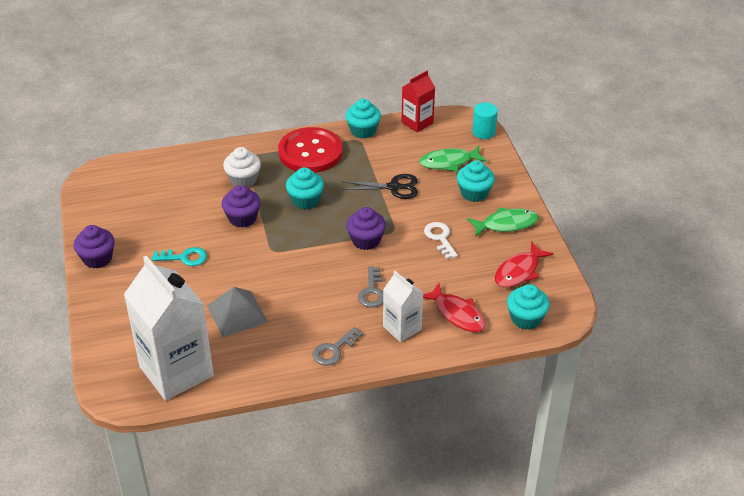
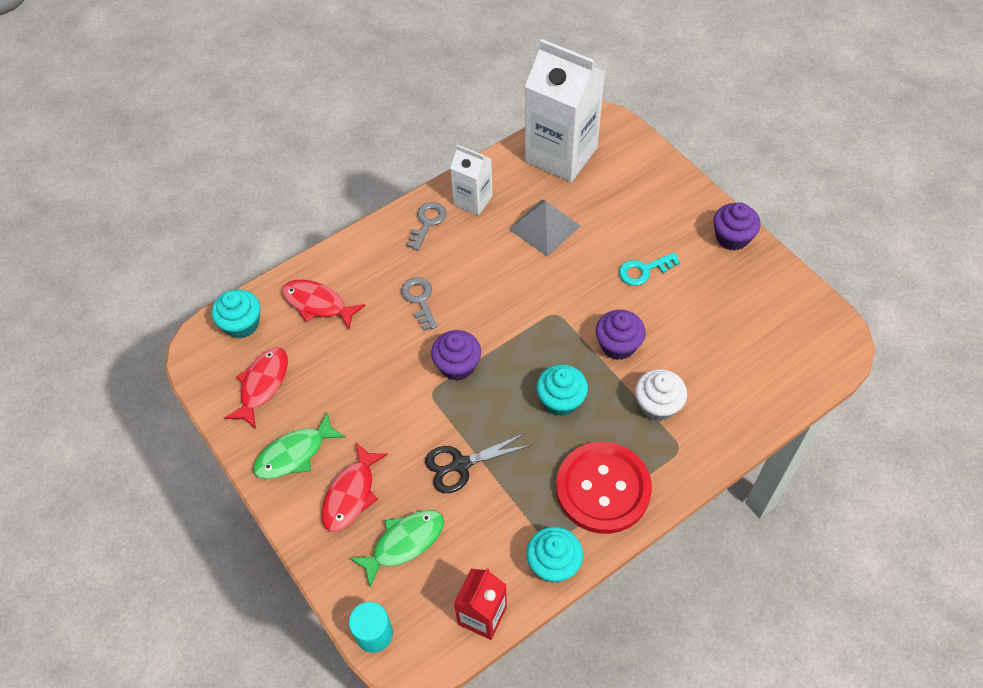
camera: 160 degrees right, 15 degrees up
white carton [383,271,423,342] -> white carton moved to [450,145,493,216]
white key [424,222,458,259] -> none
turquoise cupcake [457,160,495,202] -> red fish [322,443,388,532]

